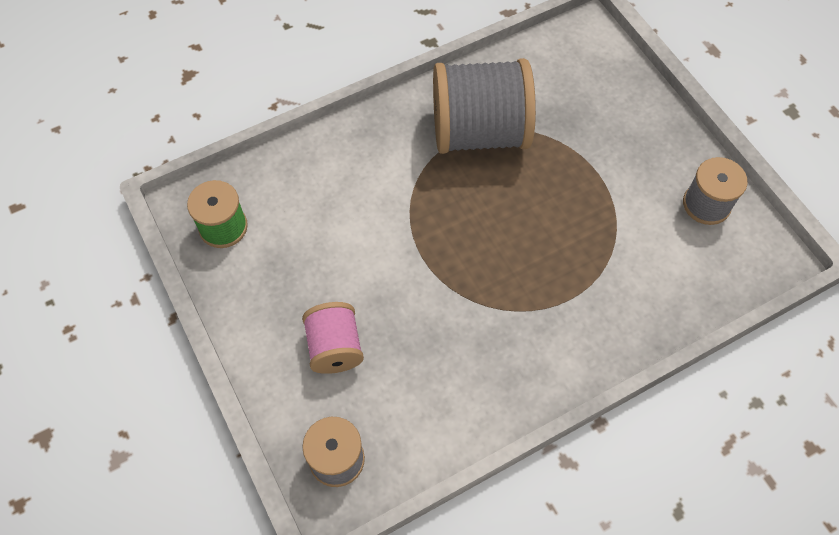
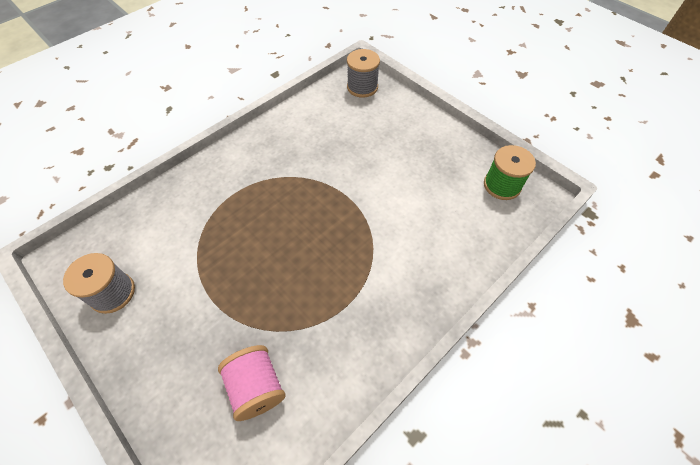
camera: 165 degrees right, 5 degrees down
pink spool [302,302,364,374] -> pink spool moved to [218,345,286,421]
grey spool [433,58,536,154] -> none

